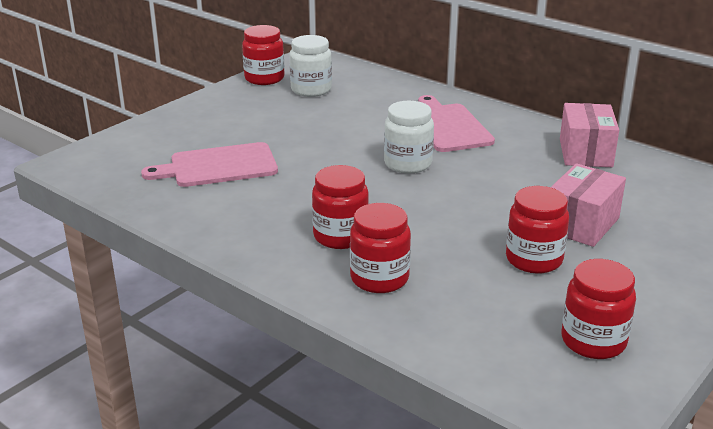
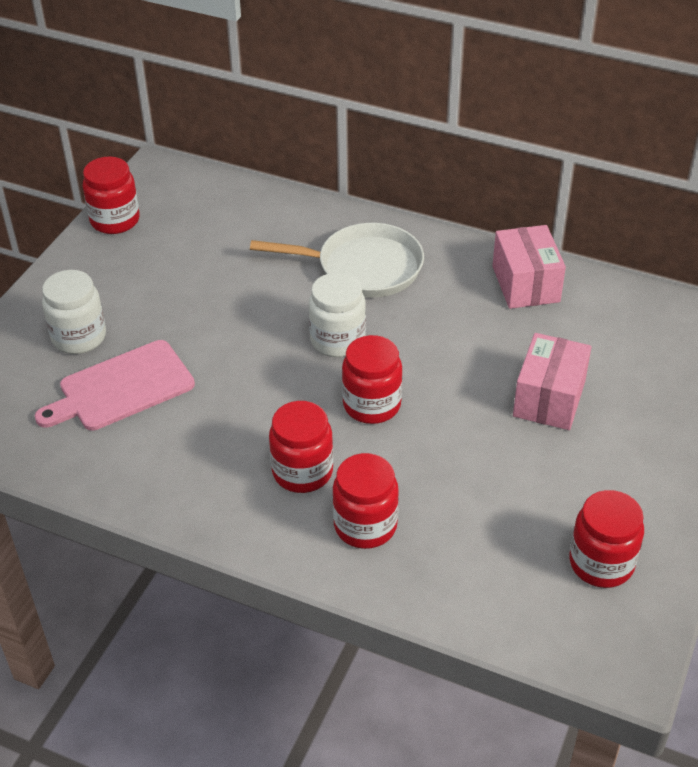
camera: 15 degrees left, 15 degrees up
white jar [290,35,332,97] -> white jar moved to [42,270,106,354]
pink cutting board [418,95,495,152] -> white pan [250,223,424,297]
red jar [506,186,569,274] -> red jar moved to [342,335,403,424]

